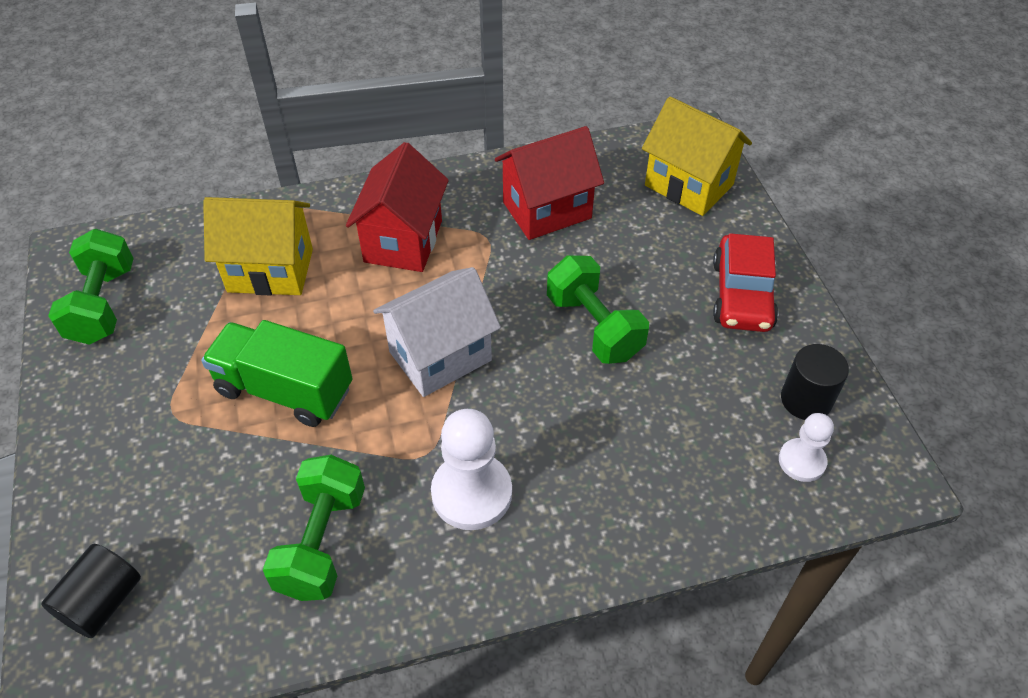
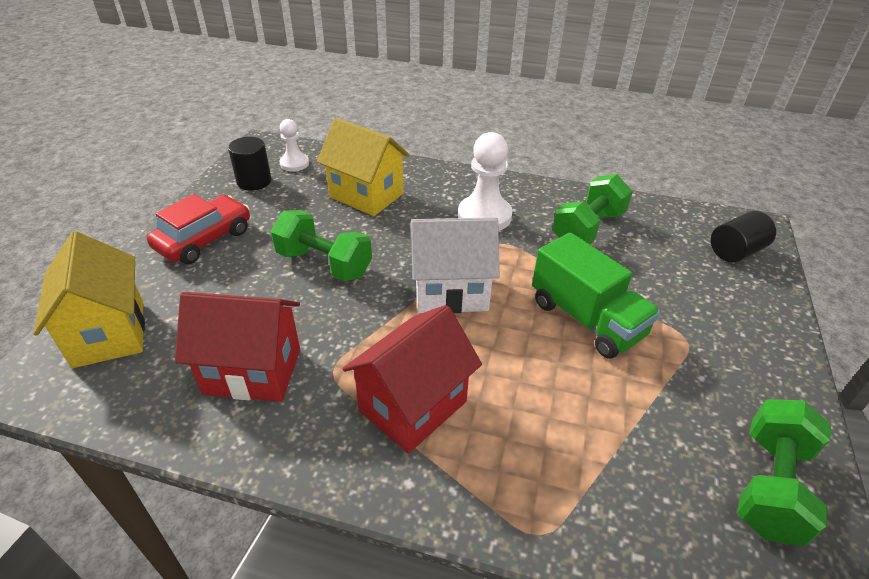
camera: 150 degrees left, 10 degrees down
yellow house [203,197,313,296] -> yellow house moved to [317,118,410,216]
green dumbbell [547,255,649,364] -> green dumbbell turned 60 degrees counterclockwise [271,210,372,282]

